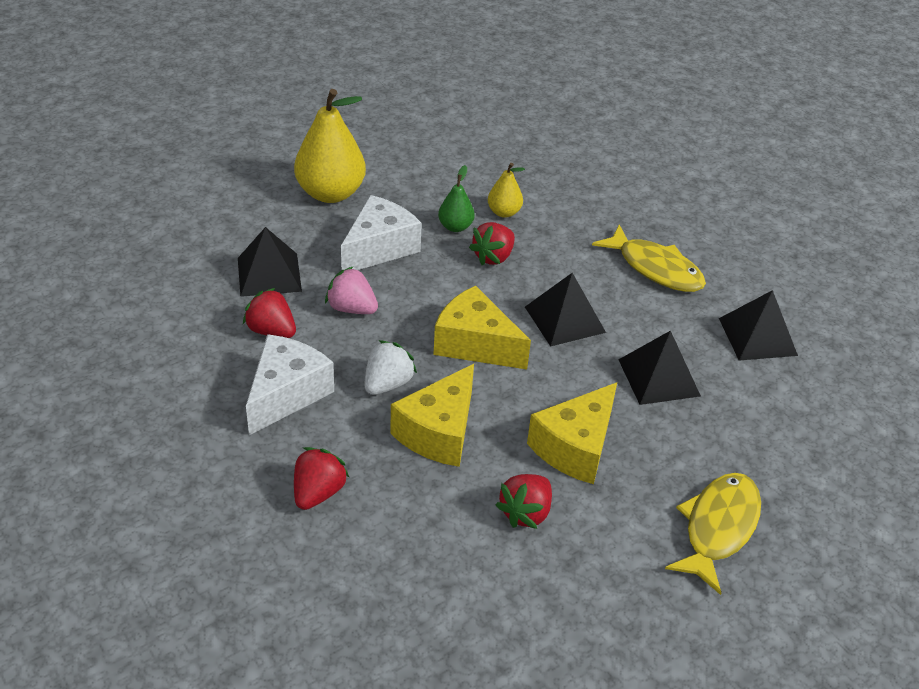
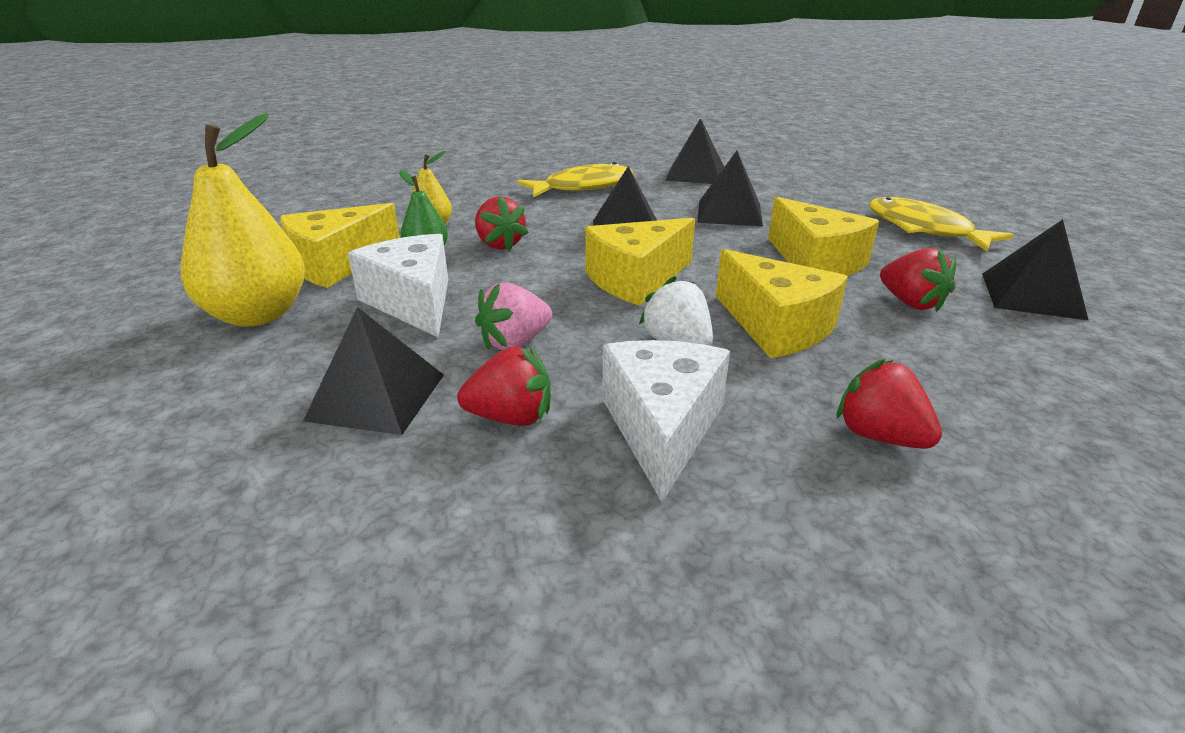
camera: 65 degrees left, 10 degrees down
red strawberry [243,288,296,338] -> red strawberry turned 150 degrees counterclockwise [457,346,551,426]
white cheese [246,334,334,435] -> white cheese turned 45 degrees clockwise [602,340,730,502]
none -> yellow cheese [280,203,400,288]
none -> black pyramid [982,219,1088,320]

